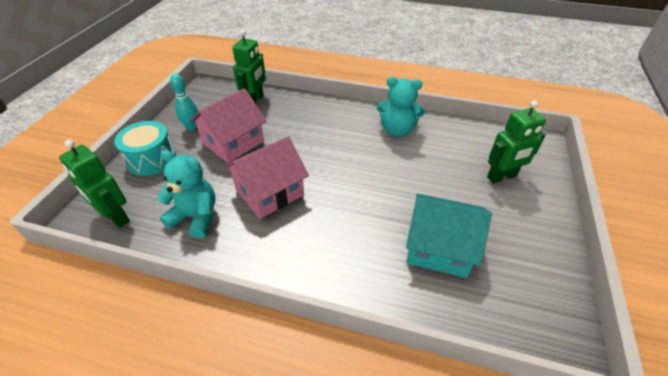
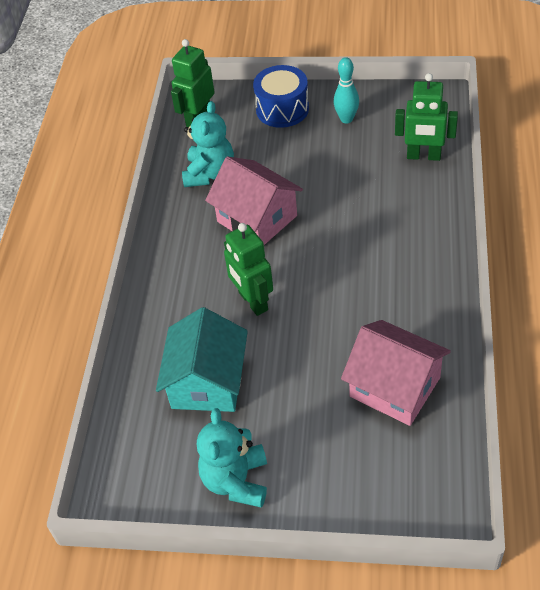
camera: 85 degrees right, 5 degrees up
turquoise drum [114,121,176,176] -> blue drum [253,65,309,128]
pink house [190,88,267,163] -> pink house moved to [341,320,451,426]
turquoise teddy bear [377,77,425,137] -> turquoise teddy bear moved to [197,408,267,508]
green robot [487,100,546,184] -> green robot moved to [224,223,273,316]

